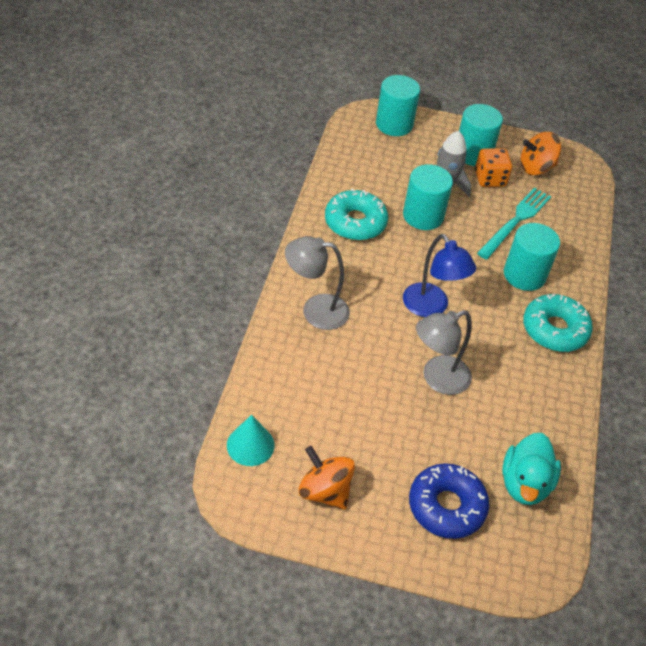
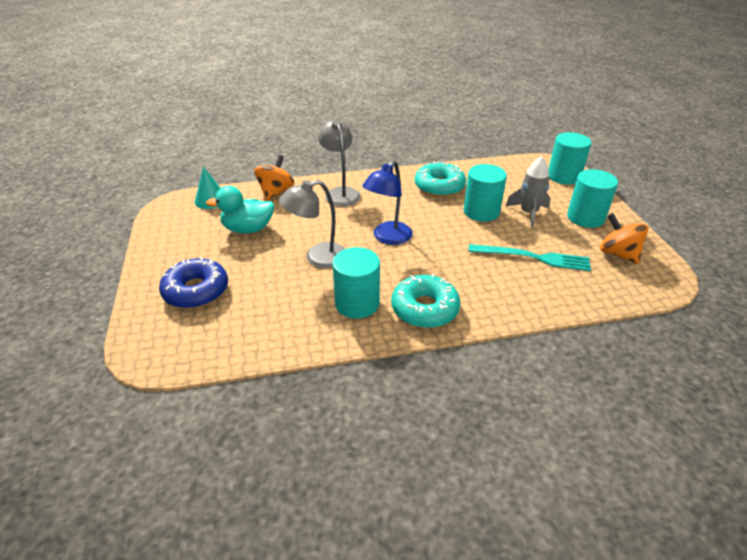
camera: 70 degrees right, 10 degrees down
orange spinning top [299,446,355,510] -> orange spinning top moved to [254,155,294,200]
grey lamp [416,310,472,395] -> grey lamp turned 60 degrees counterclockwise [279,180,345,268]
orange dice [475,148,512,187] -> none
turquoise duck [502,433,561,505] -> turquoise duck moved to [206,186,275,233]
turquoise cylinder [504,223,560,291] -> turquoise cylinder moved to [332,247,380,319]

